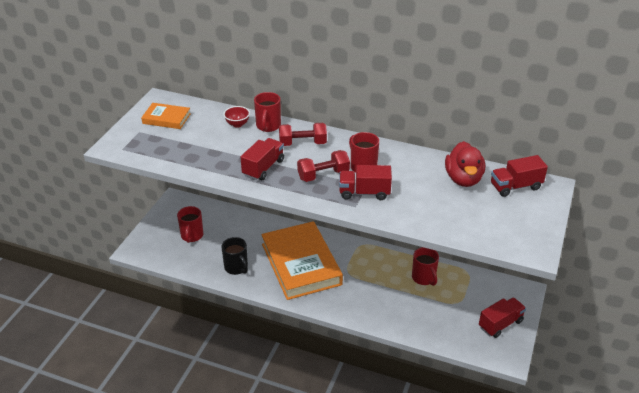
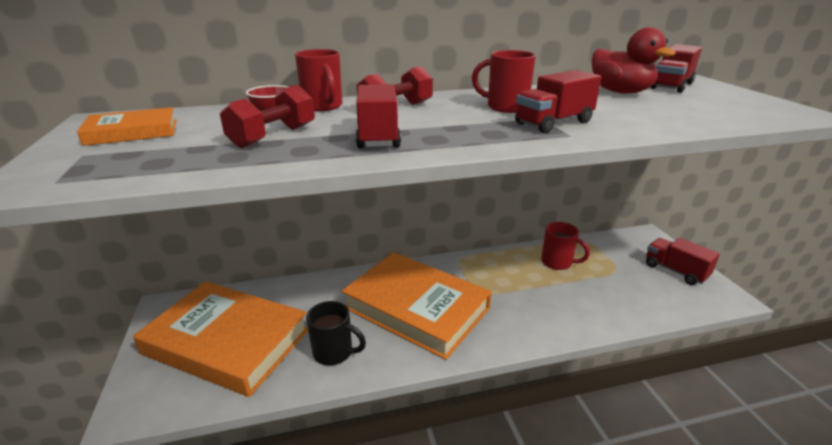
camera: 35 degrees left, 10 degrees down
red mug [177,206,203,243] -> orange book [133,281,308,397]
red dumbbell [297,150,350,182] -> red dumbbell moved to [220,85,315,148]
red truck [479,297,526,338] -> red truck turned 60 degrees counterclockwise [646,238,720,285]

